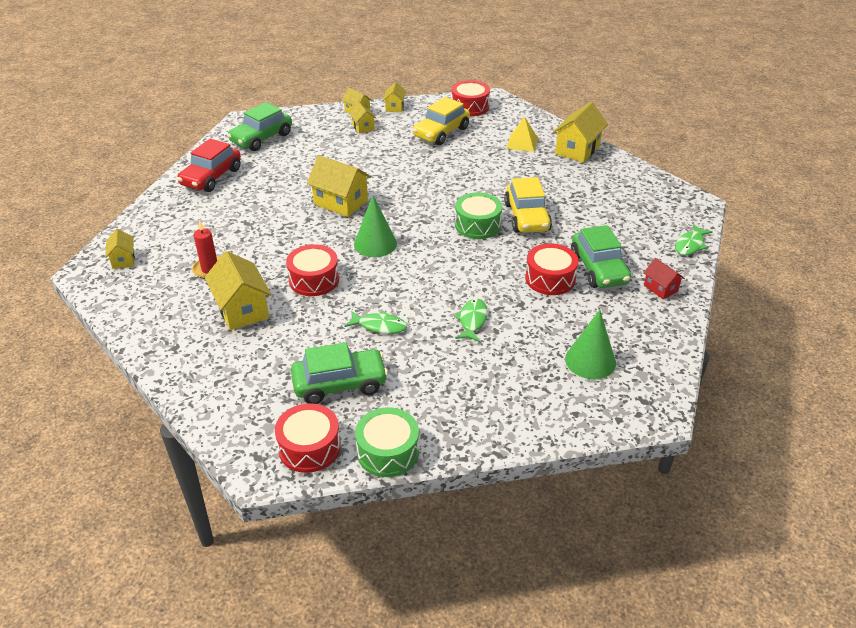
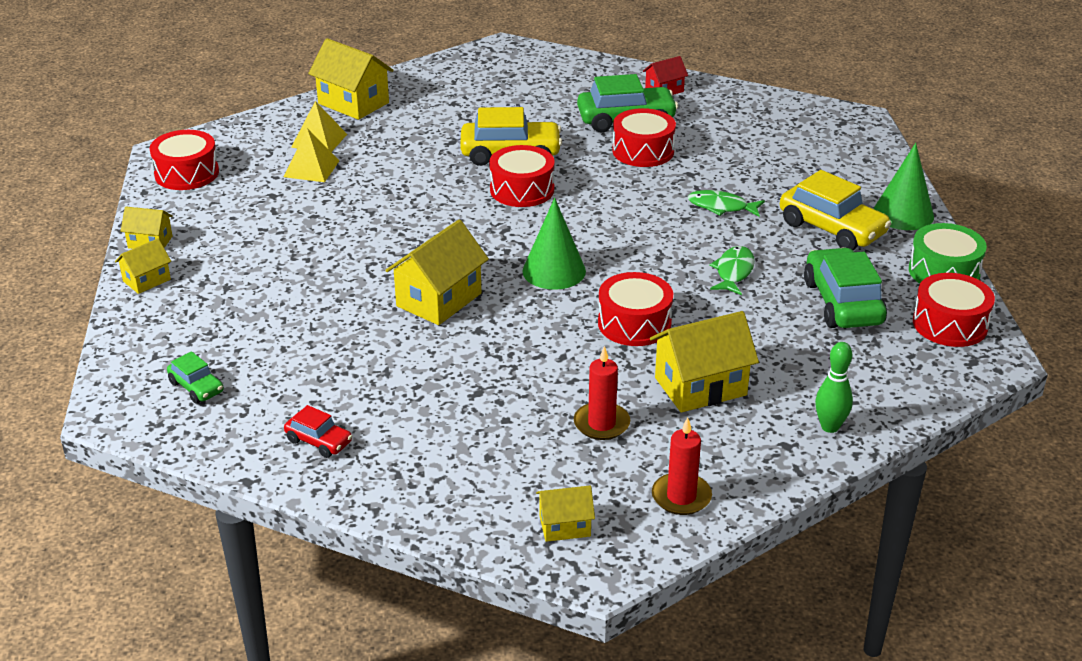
camera: 85 degrees left, 5 degrees down
red car [177,138,241,192] -> red car [284,405,352,458], size x0.52
green car [227,102,292,151] -> green car [167,351,224,404], size x0.52
yellow house [349,101,377,133] -> none
yellow car [412,97,470,145] -> yellow car moved to [780,170,892,250]
green drum [455,192,502,239] -> red drum [489,145,555,207]
green cone [565,310,616,379] -> green cone moved to [873,143,934,230]
green fish [675,224,713,255] -> none
none -> yellow pyramid [284,128,339,182]
none -> red candle [652,417,712,515]
none -> green bowling pin [815,342,853,433]

